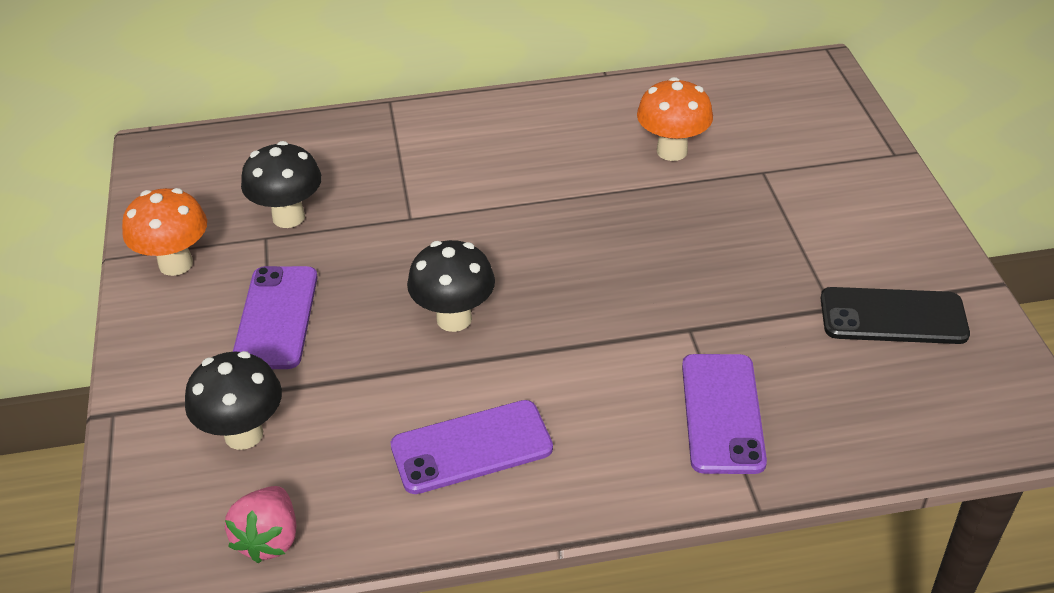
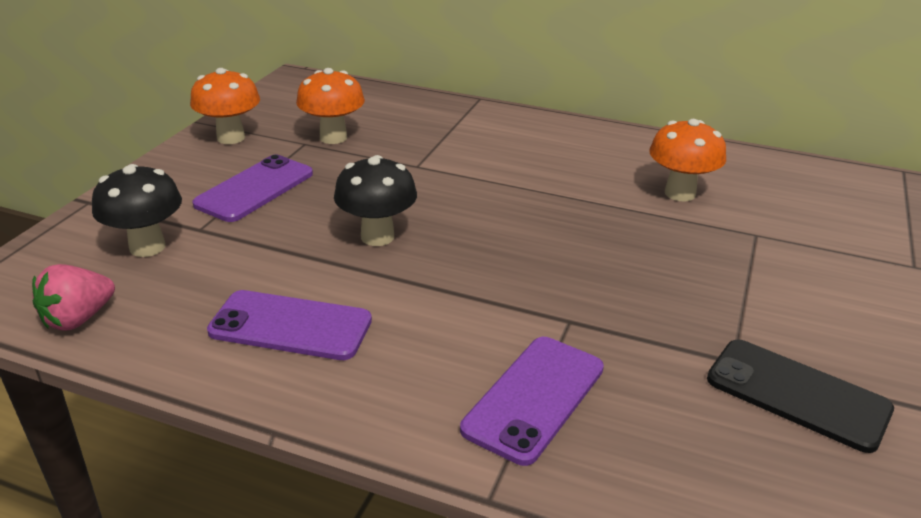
camera: 30 degrees right, 10 degrees down
black mushroom [241,141,322,228] -> orange mushroom [296,68,365,144]

